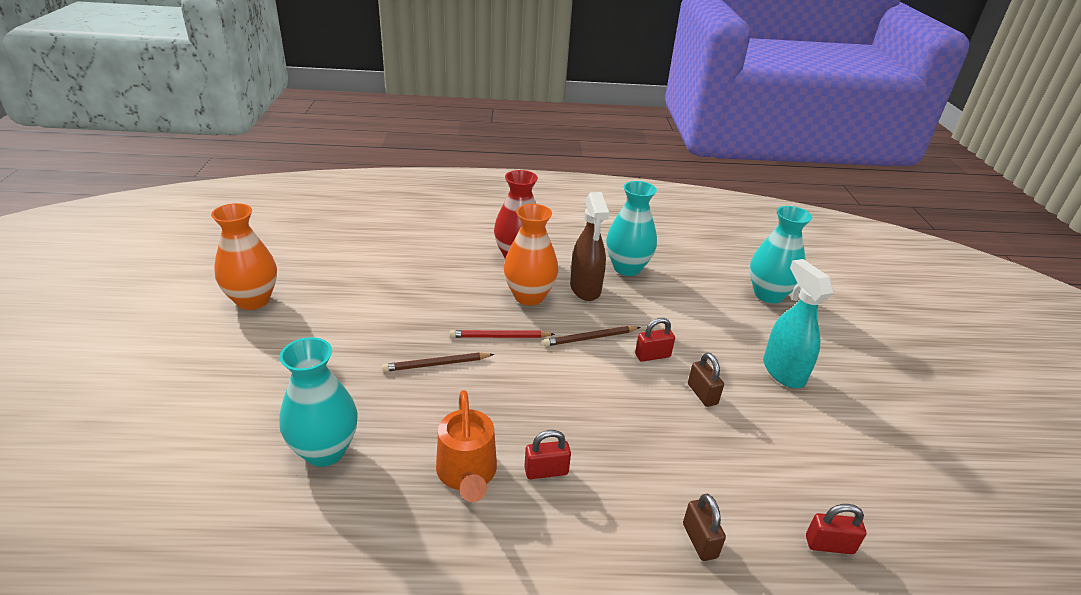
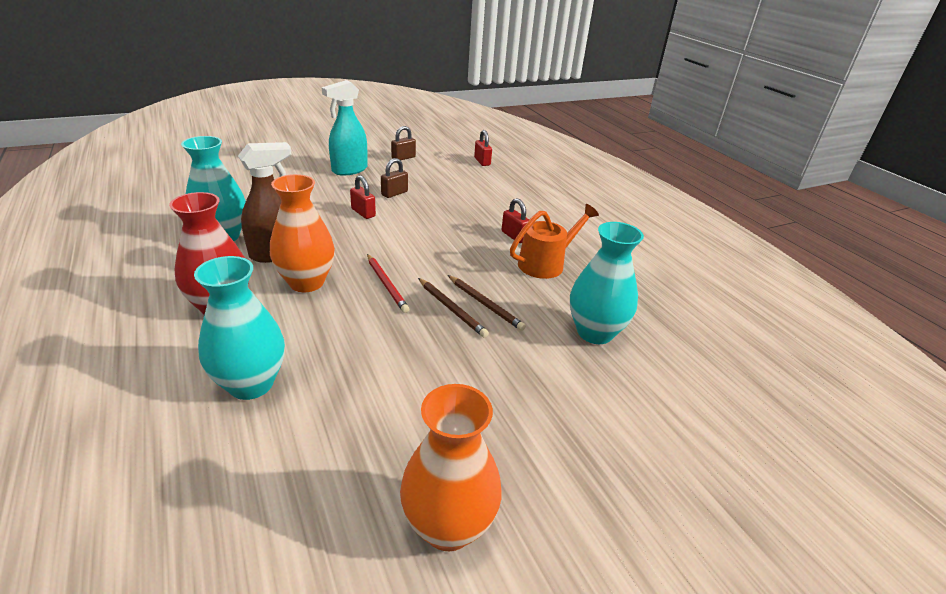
camera: 115 degrees left, 0 degrees up
brown pencil [543,326,641,346] -> brown pencil moved to [448,275,526,331]
brown padlock [683,493,726,561] -> brown padlock moved to [391,126,416,160]
turquoise vase [750,206,812,303] -> turquoise vase moved to [194,256,285,400]

